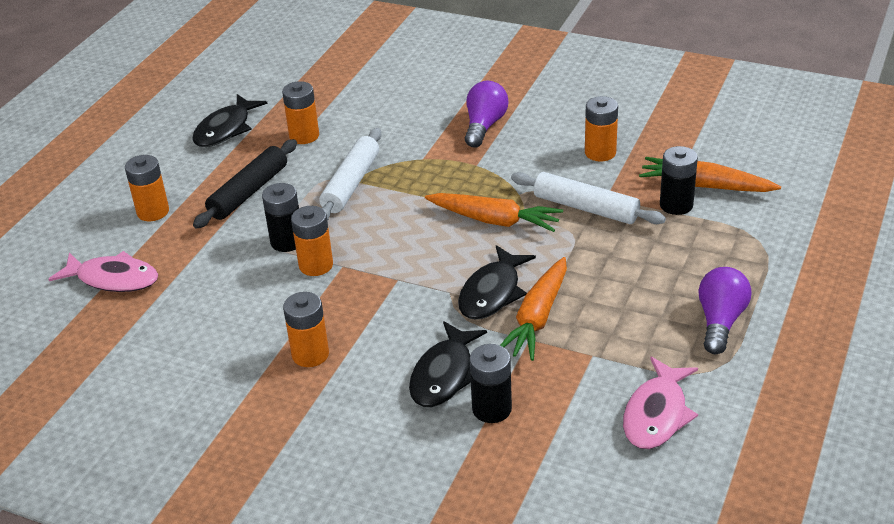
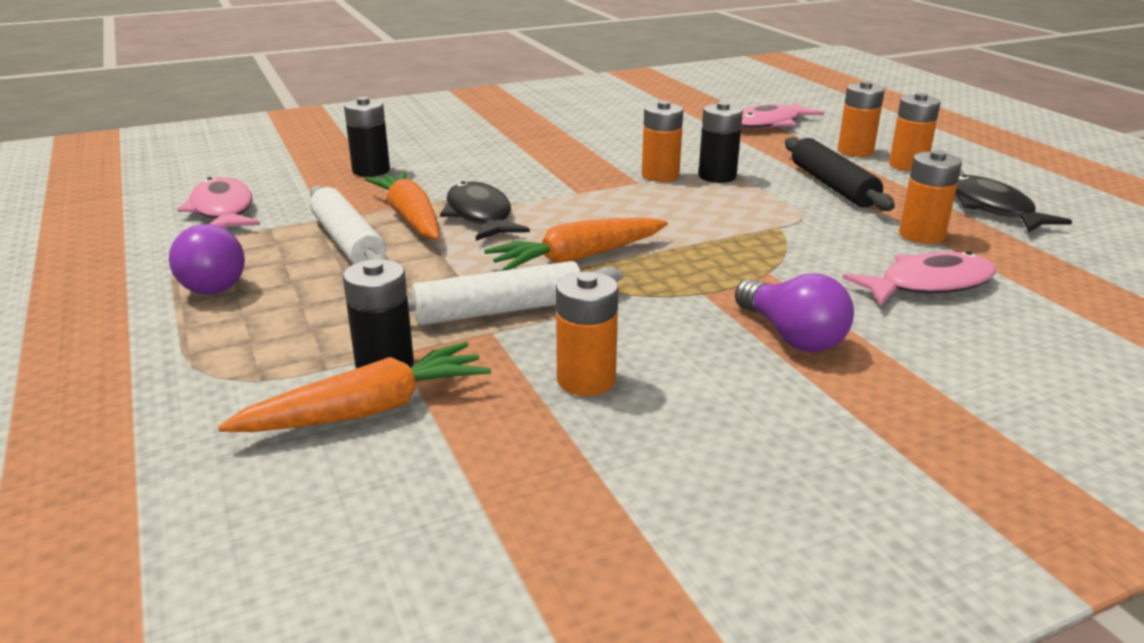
camera: 130 degrees right, 10 degrees down
orange battery [283,292,329,367] -> orange battery moved to [889,93,941,172]
white rolling pin [319,128,381,220] -> white rolling pin moved to [310,186,387,264]
black fish [409,321,487,407] -> none
none -> pink fish [842,251,996,306]

